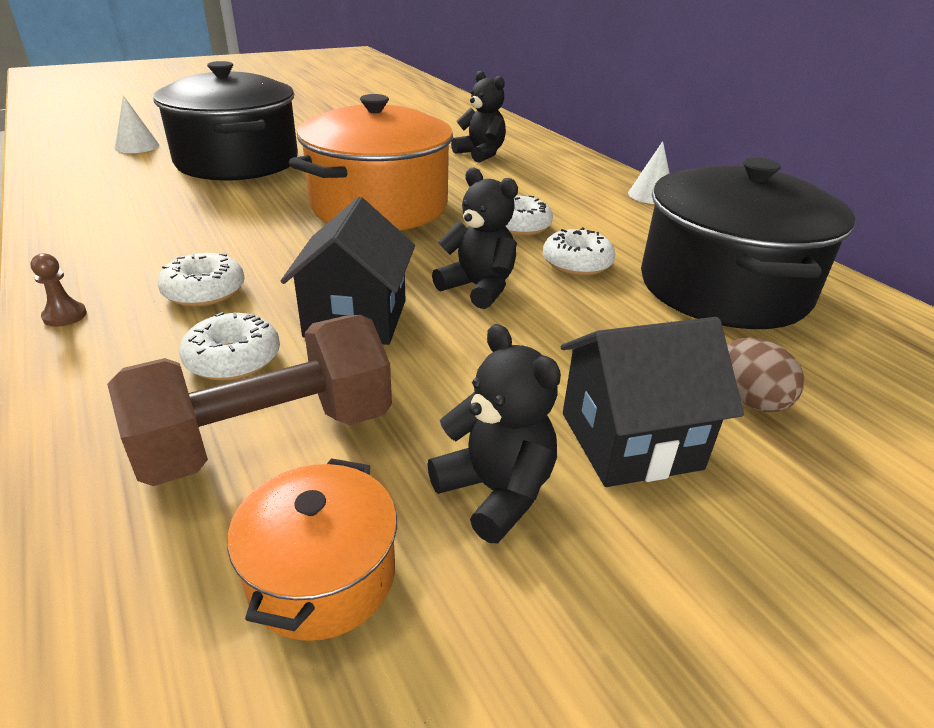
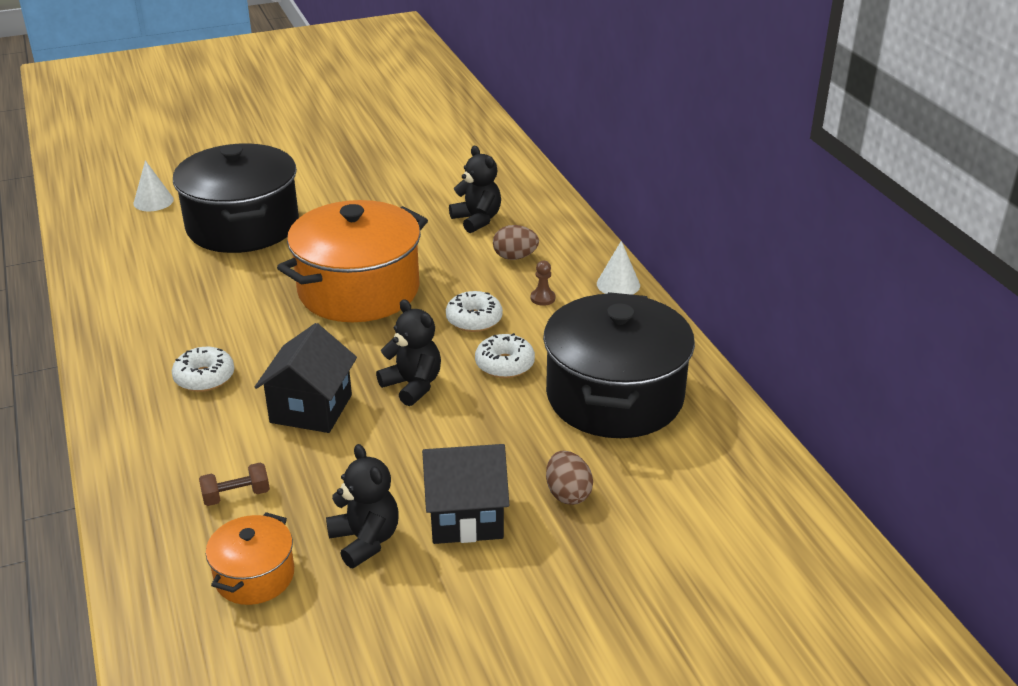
camera: 10 degrees right, 0 degrees up
brown pawn [31,253,87,327] -> brown pawn moved to [531,261,555,306]
brown dumbbell [107,315,392,486] -> brown dumbbell [199,462,270,506], size x0.44
white donut [179,312,280,381] -> none
none -> brown egg [493,225,539,260]

